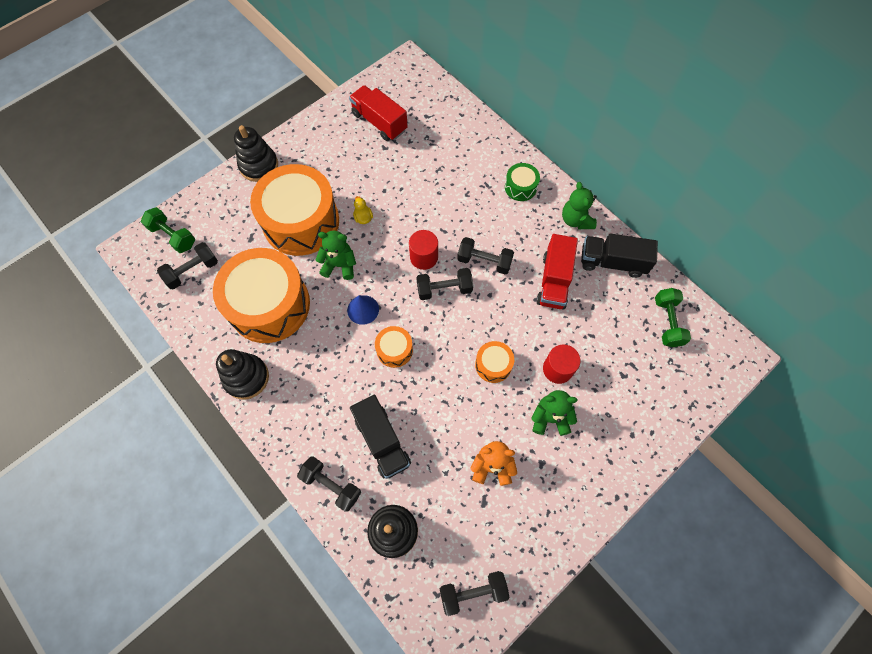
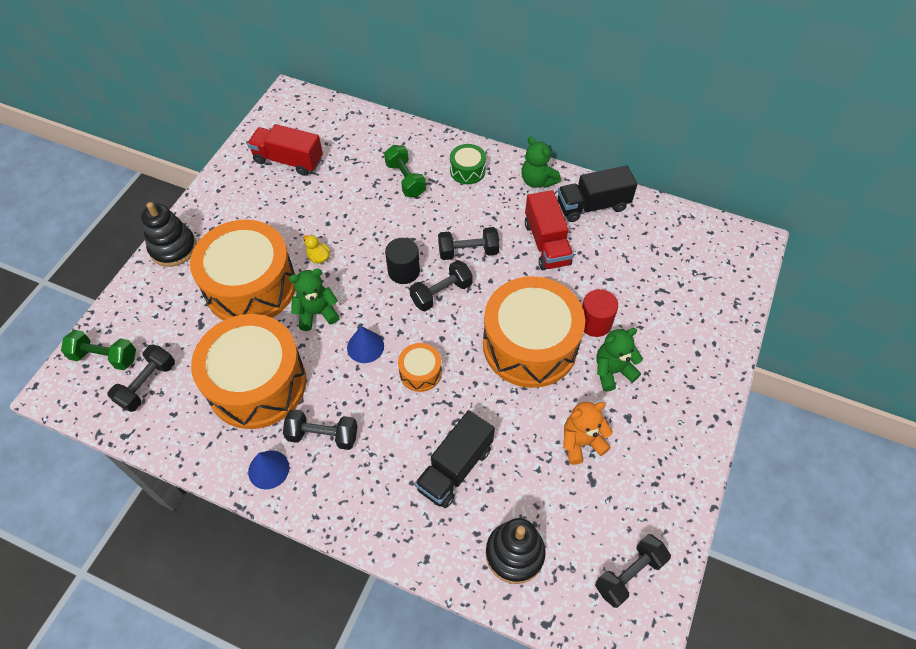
camera: 25 degrees left, 10 degrees down
black stacking toy [216,349,269,400] -> blue cone [248,450,289,489]
black dumbbell [297,456,361,512] -> black dumbbell moved to [283,409,357,450]
black truck [350,395,411,479] -> black truck turned 90 degrees clockwise [415,410,495,508]
red cylinder [409,230,438,270] -> black cylinder [385,238,420,284]
orange drum [475,341,514,383] -> orange drum [483,276,585,388], size x2.29
green dumbbell [655,288,691,347] -> green dumbbell moved to [384,145,426,197]

